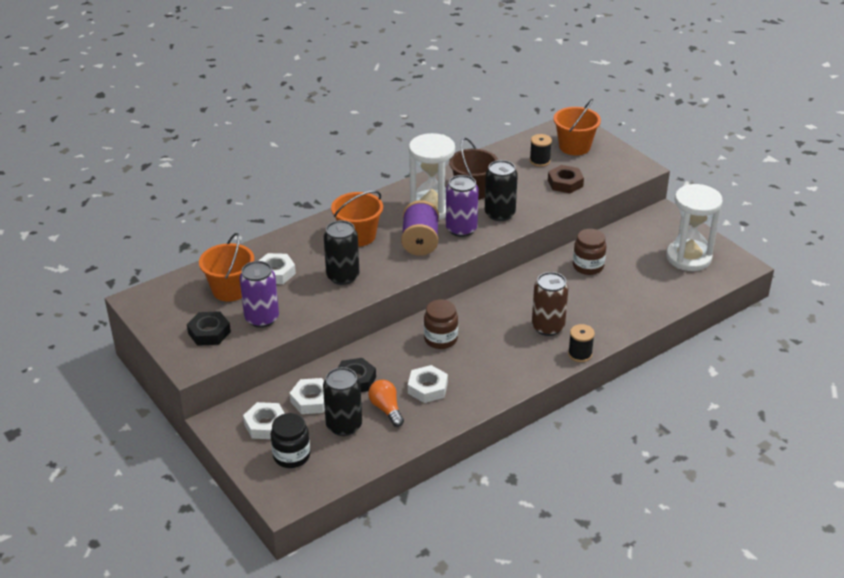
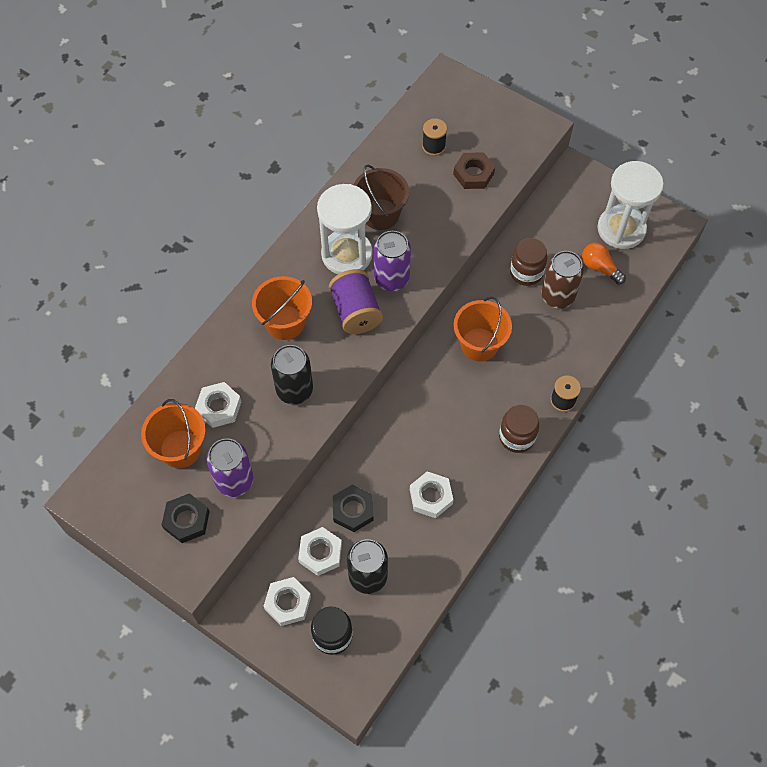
camera: 20 degrees left, 25 degrees up
orange light bulb [368,380,404,427] -> orange light bulb moved to [582,242,626,285]
brown jar [424,299,458,349] -> brown jar moved to [499,405,539,453]
black can [485,160,518,221] -> none
brown can [532,272,568,336] -> brown can moved to [541,251,584,309]
orange bucket [554,99,601,155] -> orange bucket moved to [454,297,512,361]

